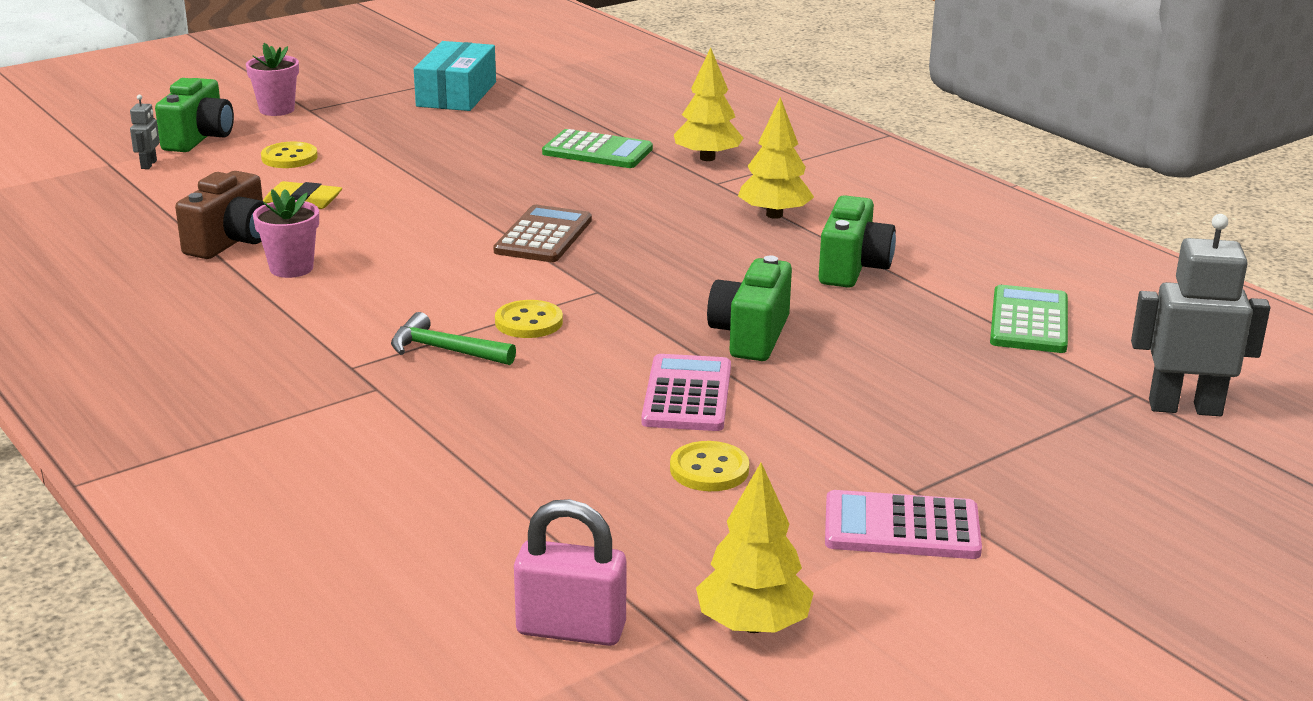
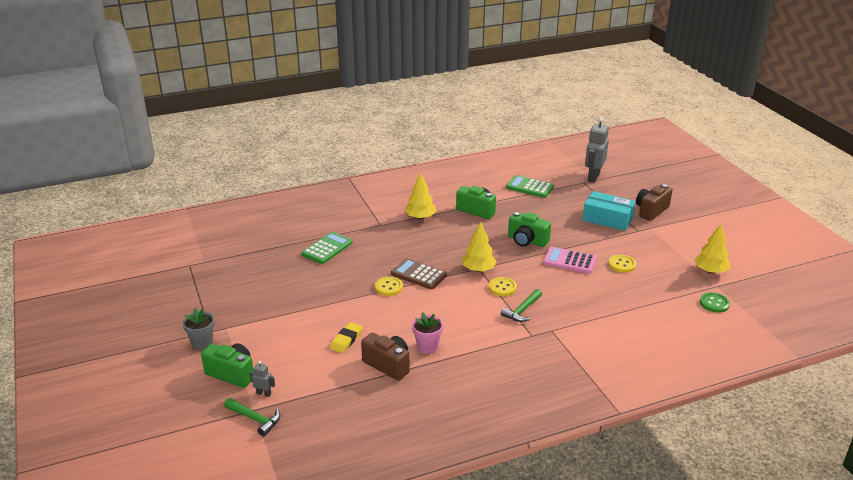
camera: 75 degrees left, 5 degrees up
pink flower pot [246,43,299,116] -> grey flower pot [182,308,215,350]
yellow button [261,142,318,168] -> yellow button moved to [375,277,403,296]
turquoise box [414,41,496,111] -> turquoise box moved to [582,191,636,231]
pink padlock [514,499,626,646] -> green button [700,292,730,313]
yellow tree [674,48,744,161] -> yellow tree moved to [462,222,497,272]
pink calculator [825,490,982,559] -> none
none -> green hammer [224,398,280,437]
none -> brown camera [636,184,672,221]

